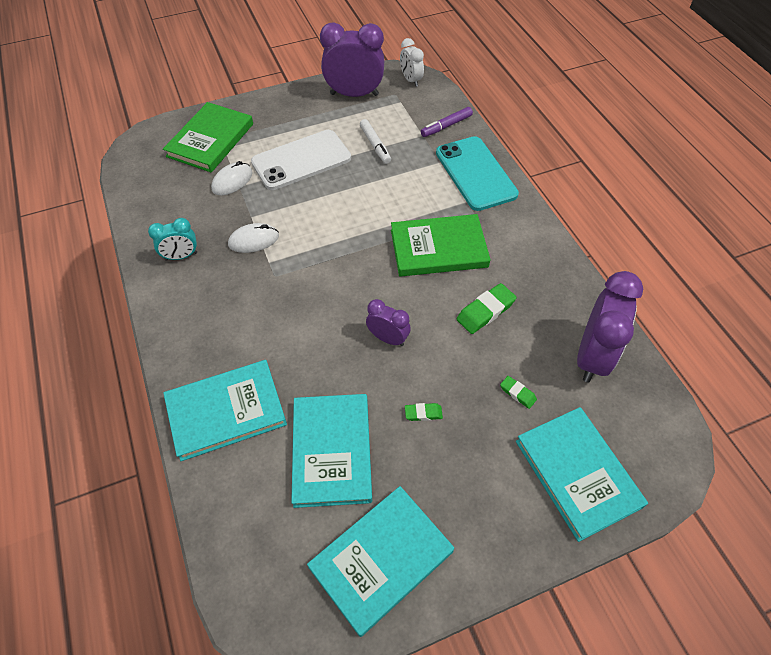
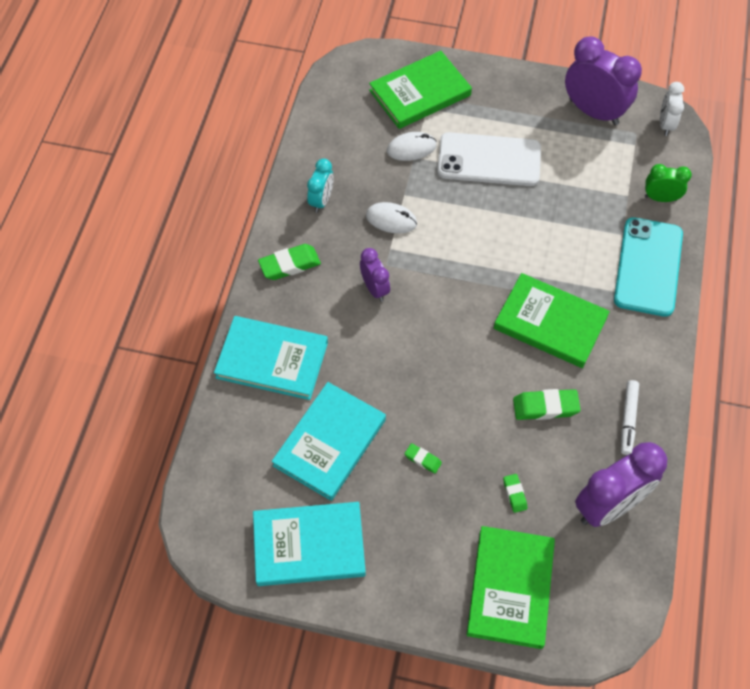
camera: 35 degrees right, 5 degrees up
turquoise clock [148,218,197,261] -> turquoise clock turned 90 degrees counterclockwise [307,159,334,213]
white marker [360,119,391,164] -> white marker moved to [621,380,639,455]
purple clock [366,299,411,346] -> purple clock moved to [360,248,390,301]
purple marker [421,107,473,137] -> green clock [645,164,692,202]
turquoise book [516,407,648,542] -> green book [467,526,555,649]
none -> green eraser [258,244,321,280]

